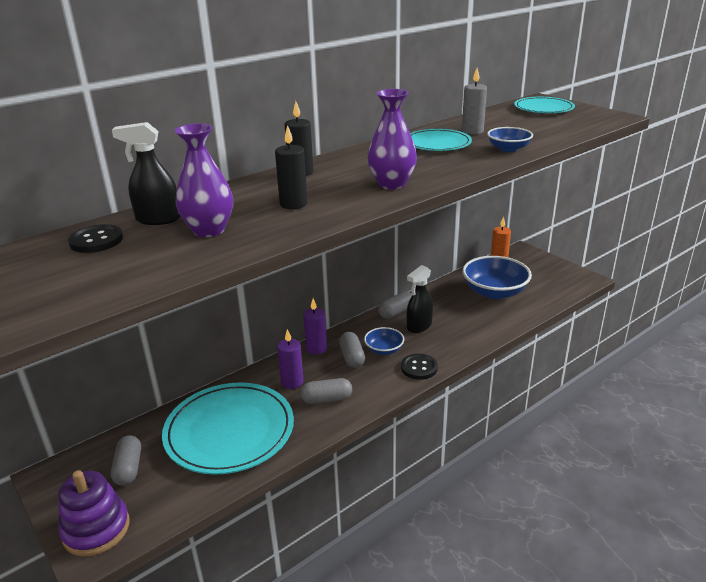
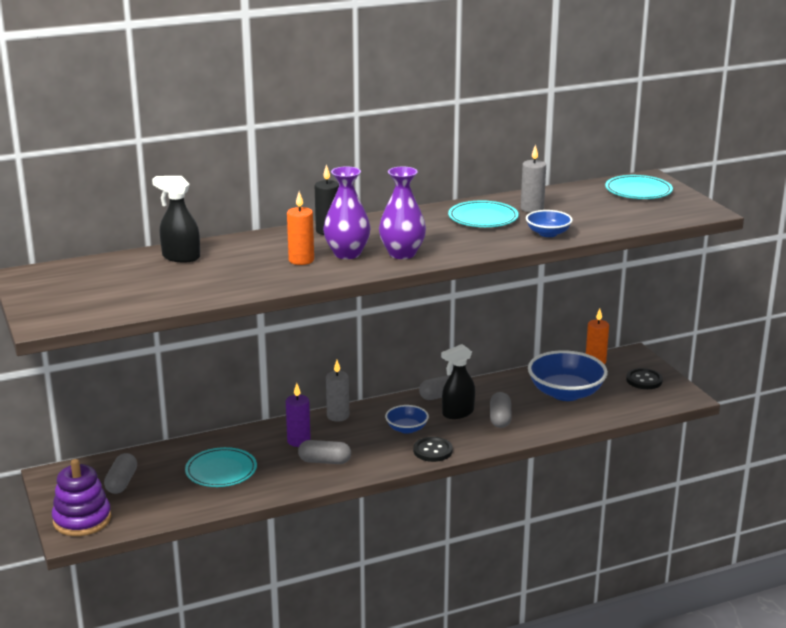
camera: 15 degrees right, 5 degrees down
black button [68,224,123,253] -> black button moved to [626,368,663,389]
turquoise plate [162,382,294,475] -> turquoise plate [185,447,257,487], size x0.56
purple vase [174,123,233,237] -> purple vase moved to [323,166,371,259]
black candle [275,125,308,209] -> orange candle [287,191,314,265]
purple candle [303,298,327,355] -> grey candle [326,360,349,422]
grey capsule [339,332,365,368] -> grey capsule moved to [490,392,512,428]

